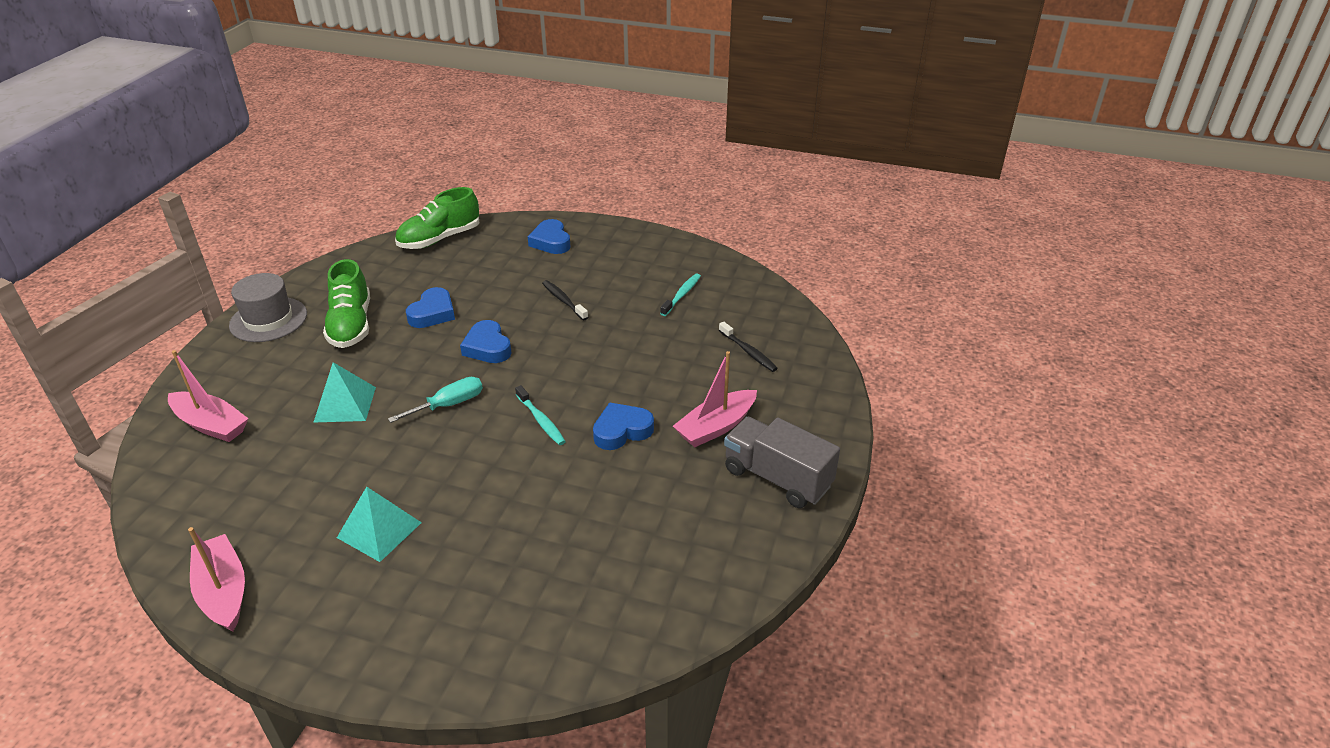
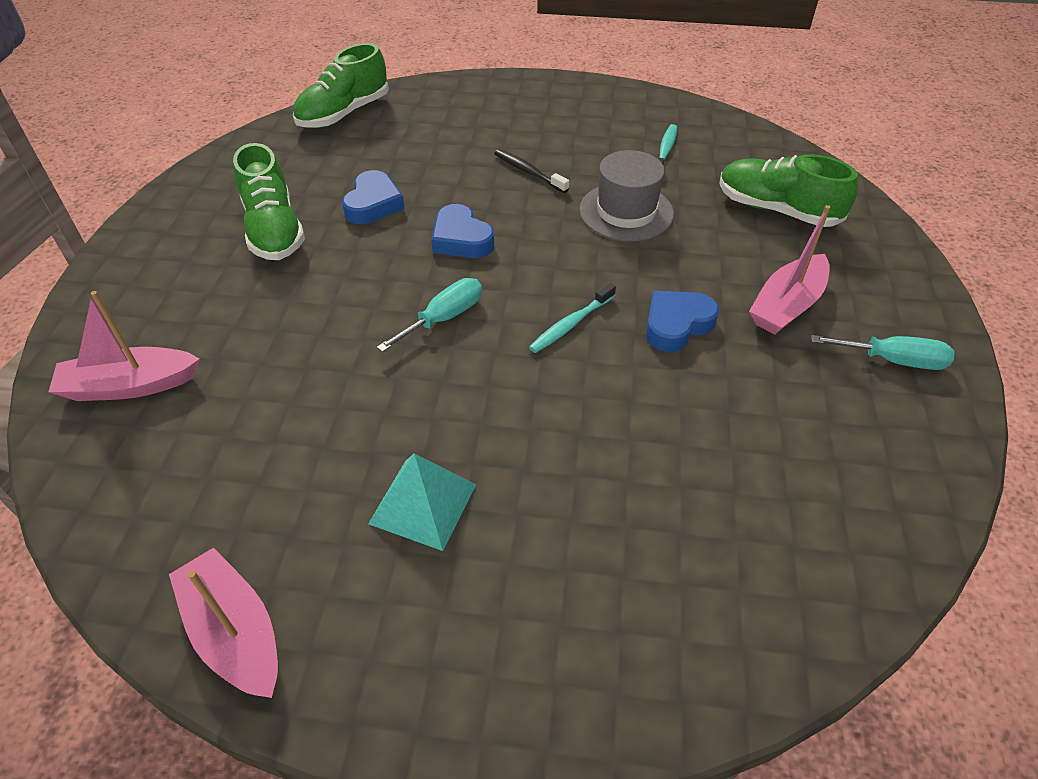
camera: 10 degrees left, 10 degrees up
pink boat [168,350,249,442] -> pink boat turned 150 degrees clockwise [48,291,200,401]
grey hat [229,273,307,342] -> grey hat moved to [579,150,674,242]
turquoise pyramid [313,362,376,423] -> none
turquoise toothbrush [515,385,566,445] -> turquoise toothbrush turned 90 degrees clockwise [529,283,616,353]
blue heart [528,219,571,254] -> none
black toothbrush [719,322,778,372] -> green shoe [719,154,858,227]
grey truck [724,417,840,508] -> turquoise screwdriver [811,335,955,370]

